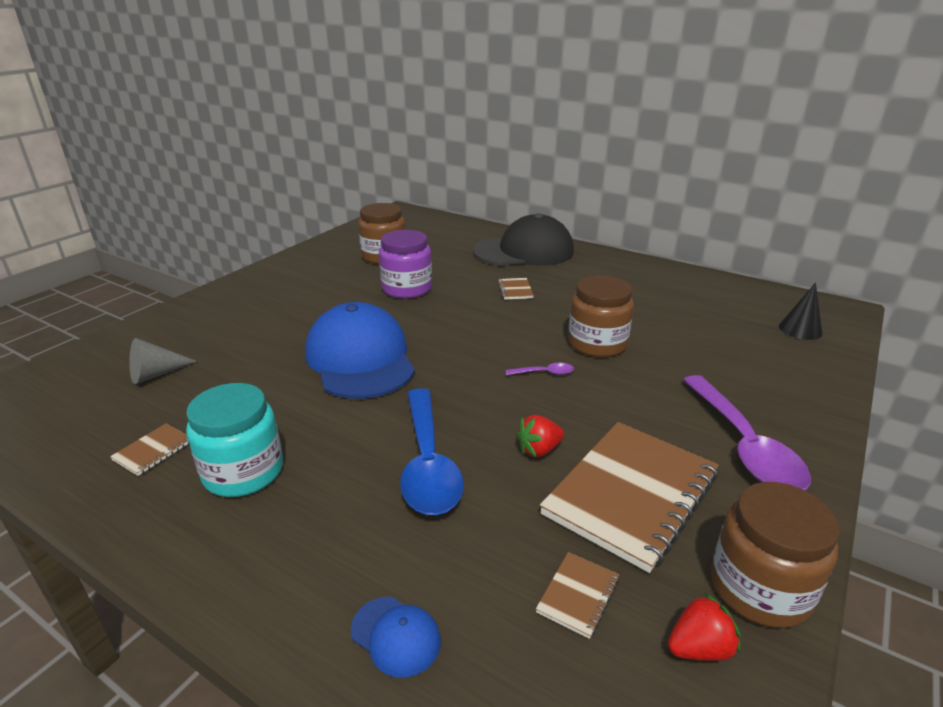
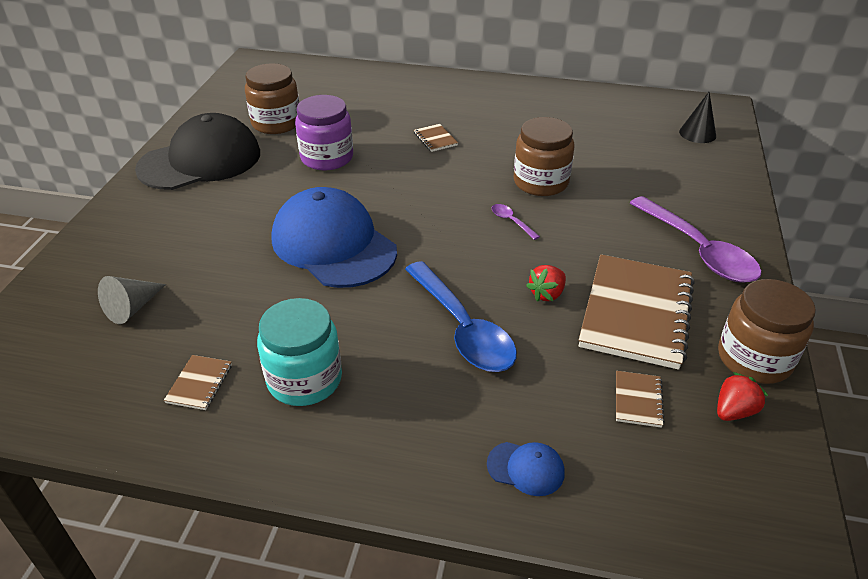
camera: 20 degrees left, 10 degrees up
black cap [473,213,574,266] -> black cap moved to [135,113,260,190]
purple spoon [506,363,574,375] -> purple spoon turned 105 degrees counterclockwise [492,204,540,240]

